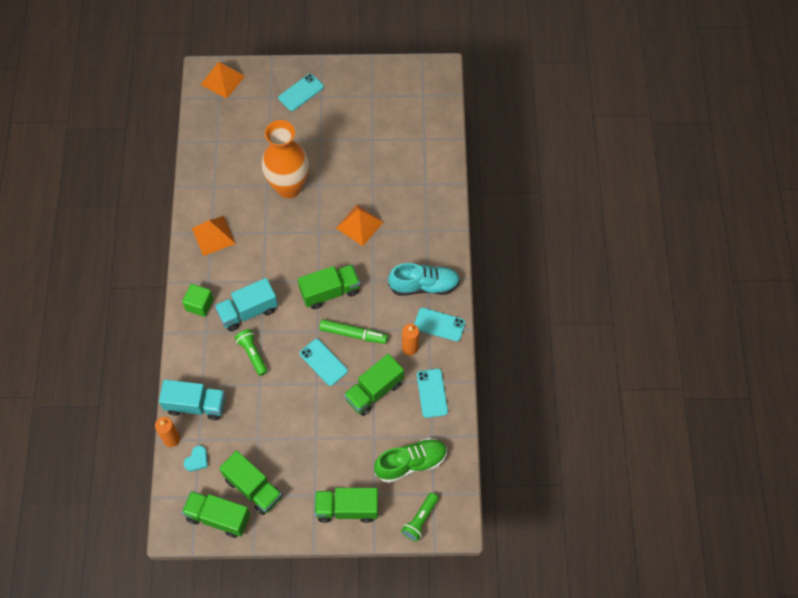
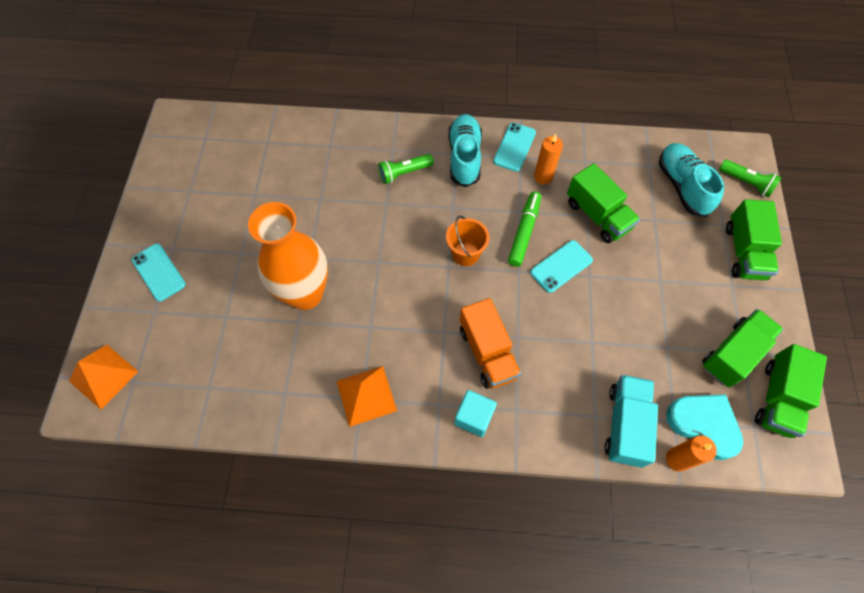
camera: 85 degrees left, 0 degrees up
green cube [182,284,214,317] -> turquoise cube [454,390,497,437]
turquoise heart [184,446,208,471] -> turquoise heart [666,394,743,460], size x1.98
turquoise truck [215,278,278,331] -> orange truck [460,298,521,389]
green flashlight [235,329,268,376] -> green flashlight moved to [378,154,434,184]
green truck [298,264,360,309] -> orange bucket [446,216,489,266]
orange pyramid [336,205,383,246] -> none
green shoe [374,438,447,483] -> turquoise shoe [659,143,724,217]
turquoise phone [417,369,448,418] -> none

